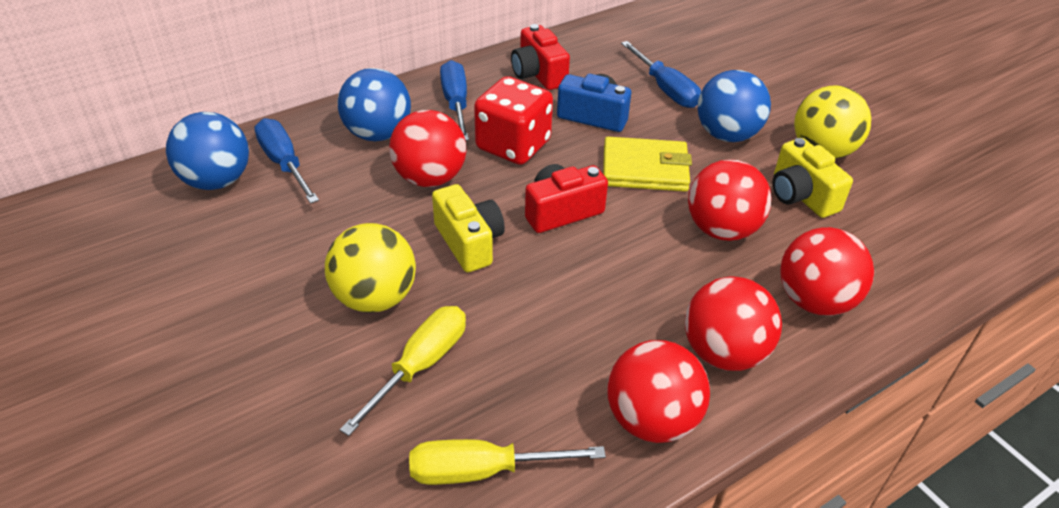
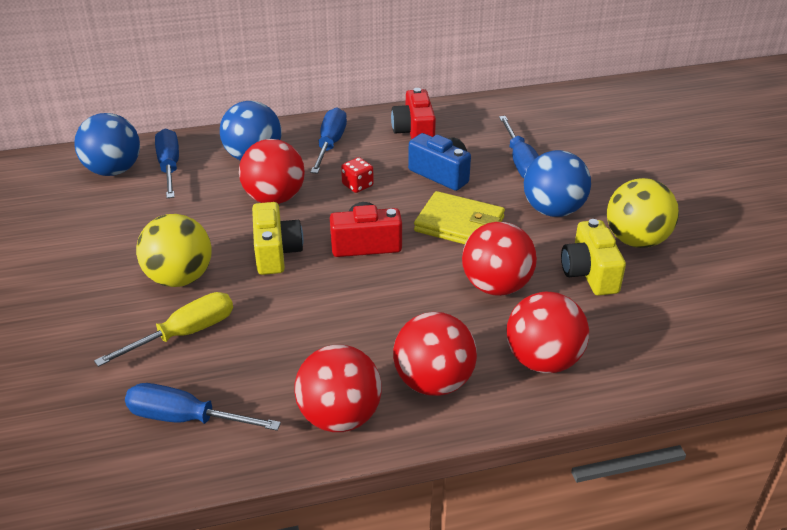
camera: 20 degrees right, 5 degrees down
yellow screwdriver [409,439,606,485] -> blue screwdriver [125,383,281,431]
red dice [474,76,553,165] -> red dice [341,157,374,193], size x0.47

